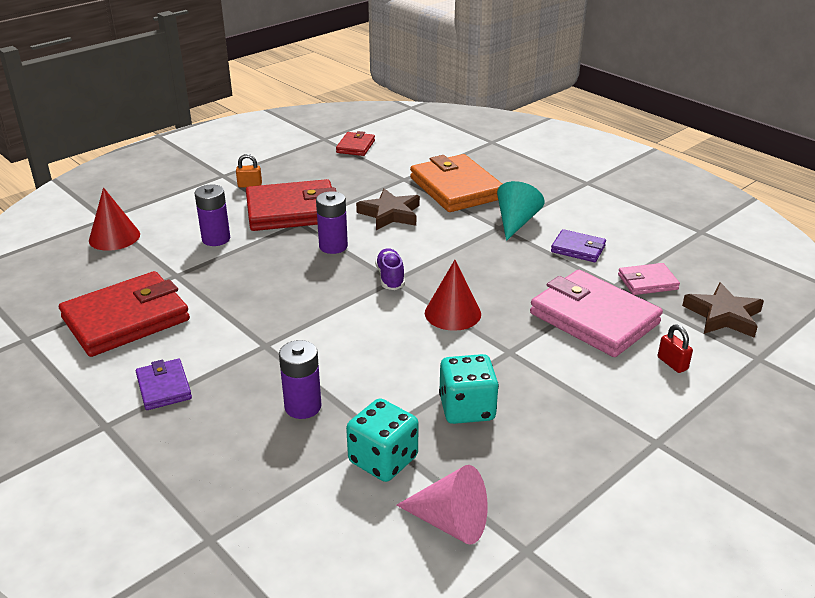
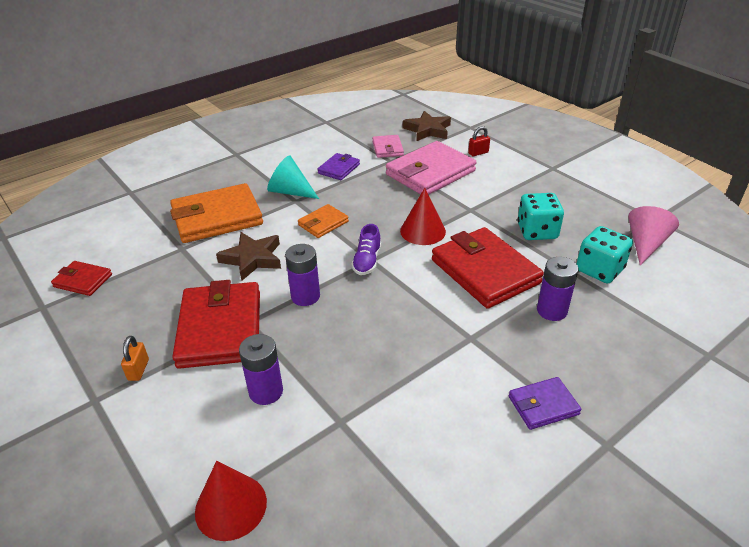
camera: 85 degrees left, 5 degrees up
red wallet [59,271,190,357] -> red wallet moved to [432,227,544,309]
purple shoe [375,248,405,290] -> purple shoe turned 75 degrees counterclockwise [352,224,381,275]
none -> orange wallet [298,204,349,238]

